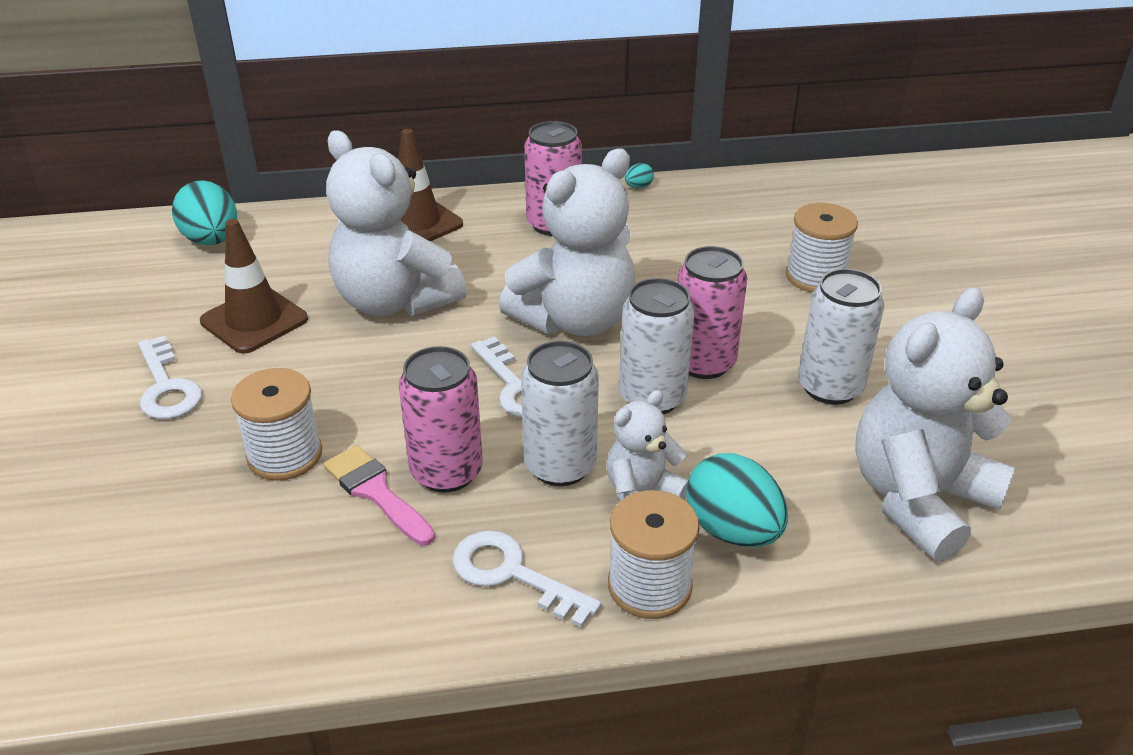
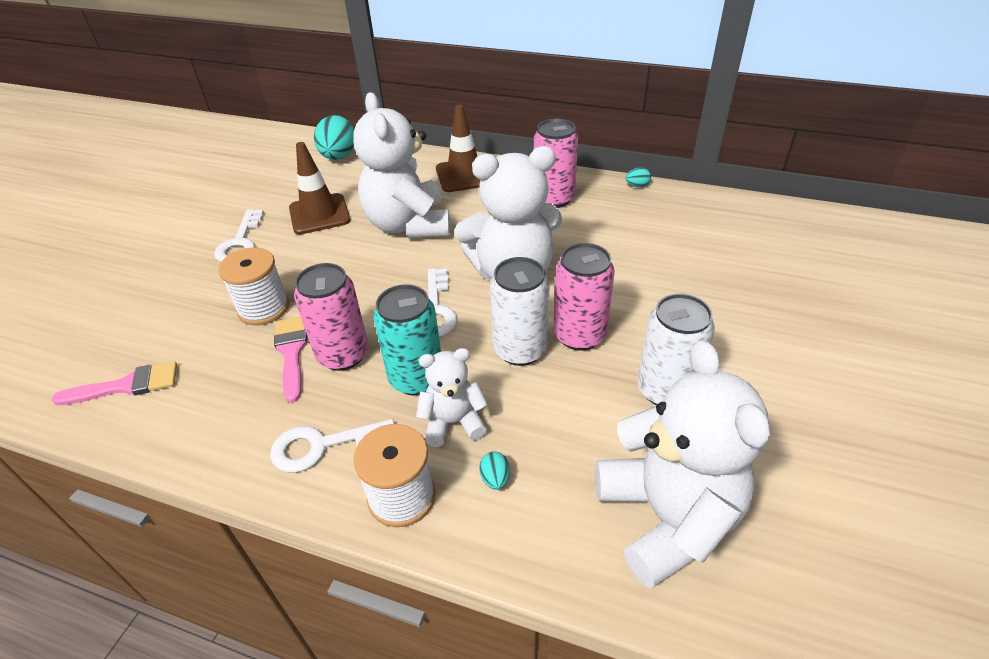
camera: 30 degrees right, 5 degrees up
white key [452,530,602,628] -> white key turned 75 degrees counterclockwise [270,419,394,473]
white can [521,341,599,486] -> turquoise can [373,284,441,395]
turquoise egg [686,453,788,547] -> turquoise egg [479,452,510,490], size x0.43
white spool [786,203,858,293] -> none
white teddy bear [855,287,1015,562] -> white teddy bear turned 90 degrees clockwise [595,340,771,588]
none -> pink brush [51,361,177,405]

